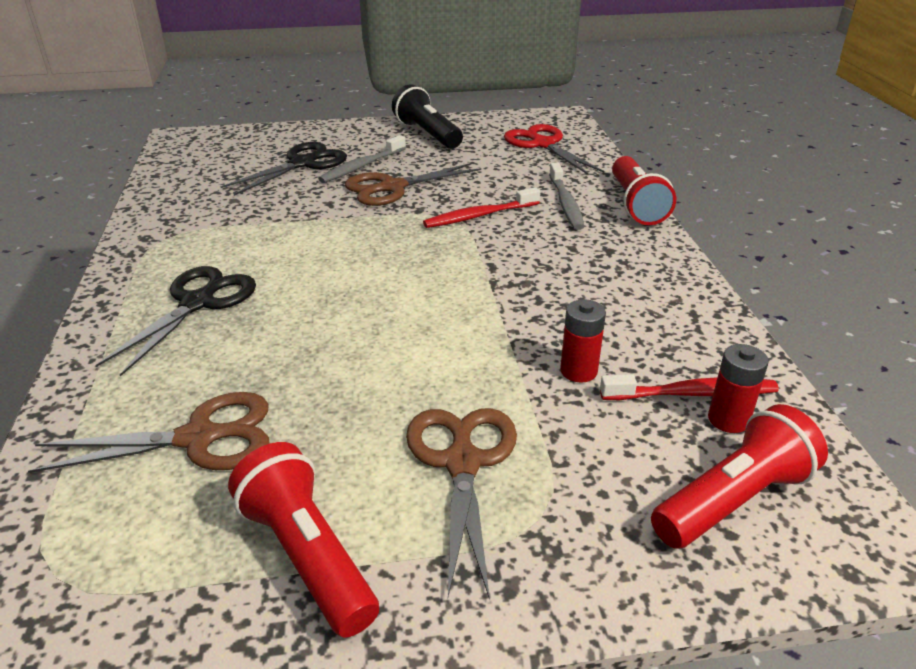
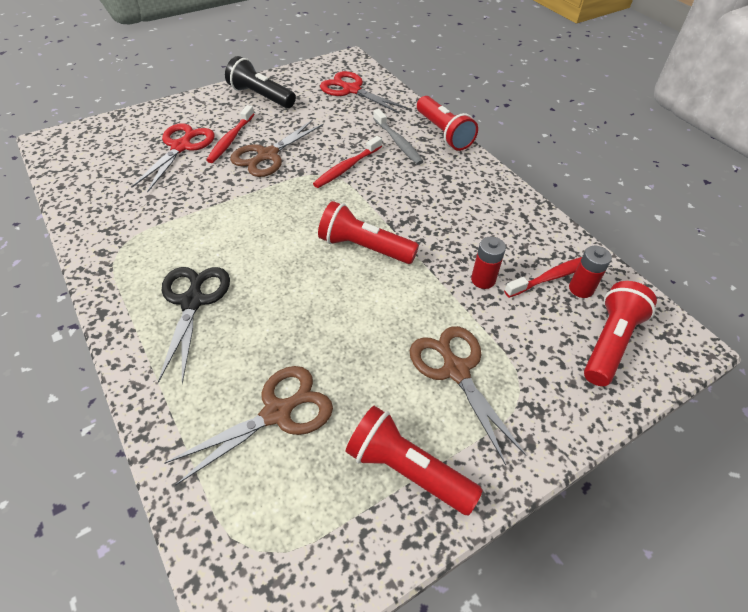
camera: 25 degrees left, 15 degrees up
black scissors [221,142,347,196] -> red scissors [131,123,215,193]
grey toothbrush [318,135,406,183] -> red toothbrush [206,105,254,163]
none -> red flashlight [318,201,419,264]

